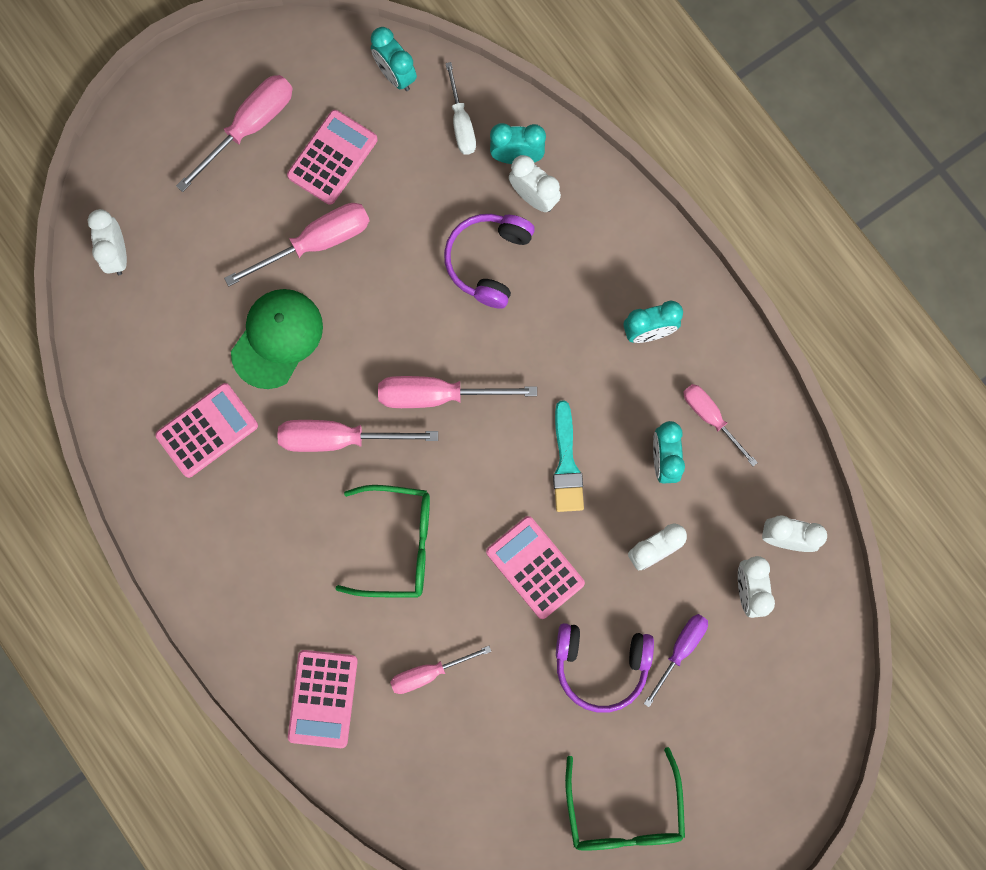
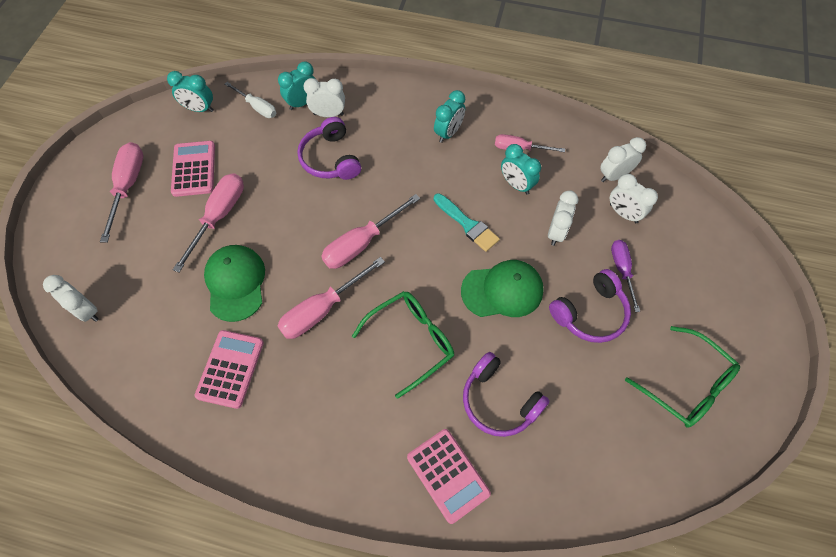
camera: 40 degrees left, 15 degrees down
pink screwdriver [390,646,491,694] -> purple headphones [463,352,549,437]
pink calculator [486,516,585,619] -> green cap [461,260,544,317]

